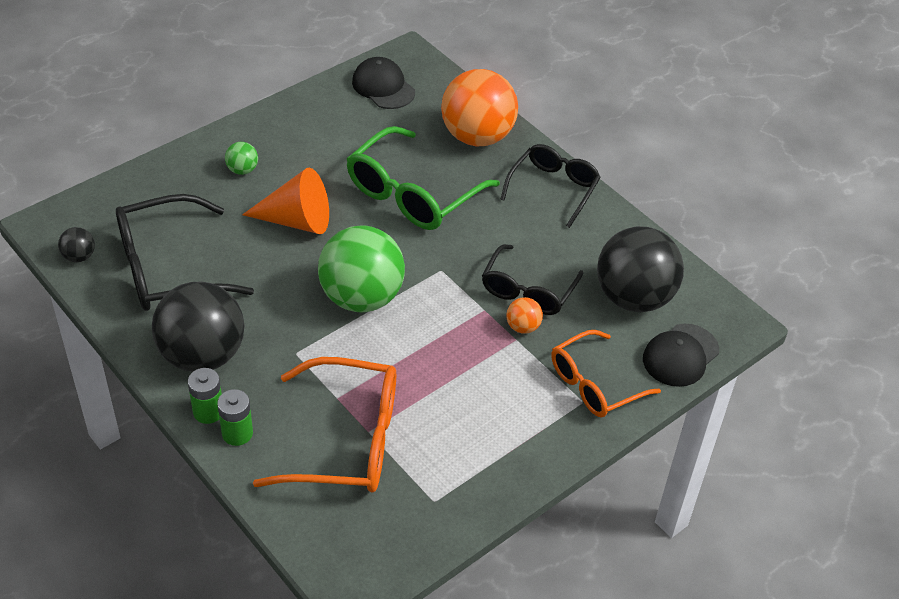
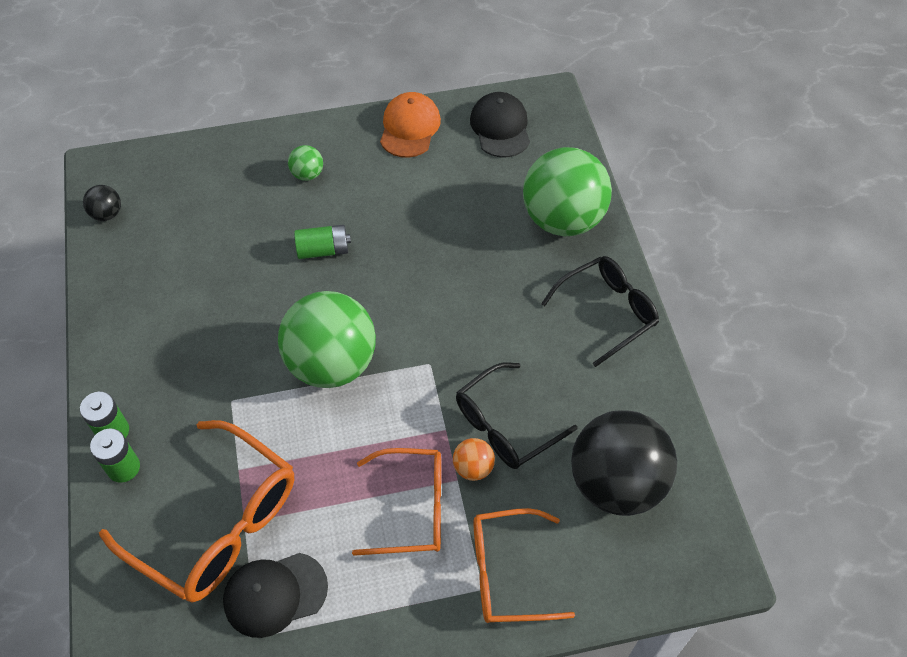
camera: 30 degrees right, 10 degrees up
black glasses [116,194,254,311] -> none
black ball [152,281,244,372] -> none
orange cone [242,168,329,234] -> green battery [294,224,351,259]
green glasses [347,126,500,230] -> none
orange ball [441,69,518,146] -> green ball [523,147,612,236]
black cap [643,323,719,387] -> black cap moved to [223,553,328,638]
none -> orange glasses [352,448,441,556]
none -> orange cap [380,92,441,158]

